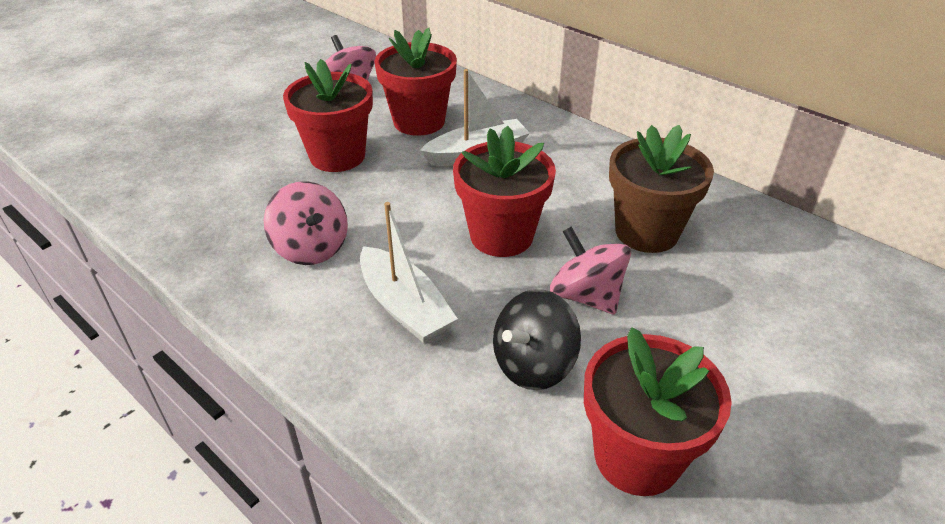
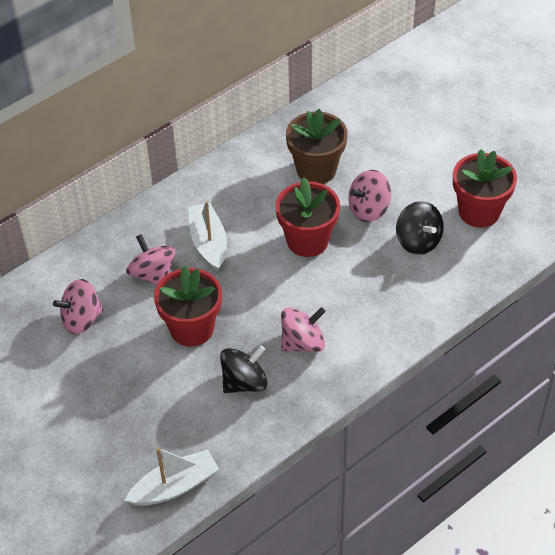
camera: 80 degrees left, 10 degrees up
white boat [360,202,458,343] -> white boat moved to [125,447,219,506]
red flower pot [374,27,457,136] -> pink spinning top [126,234,176,286]
none -> black spinning top [220,345,267,393]

